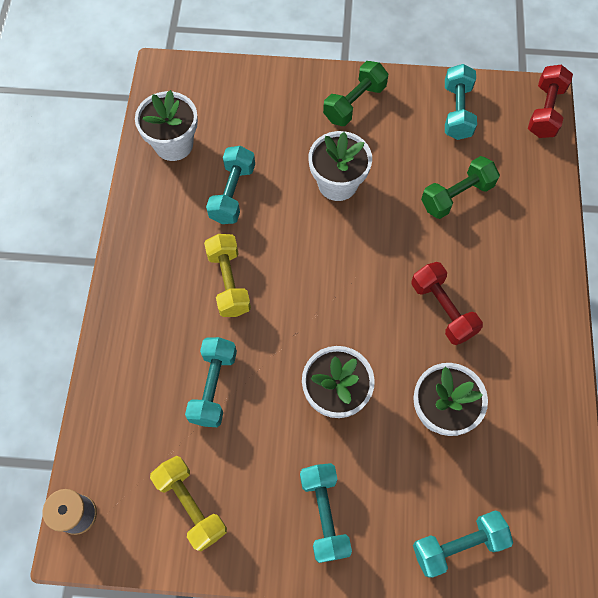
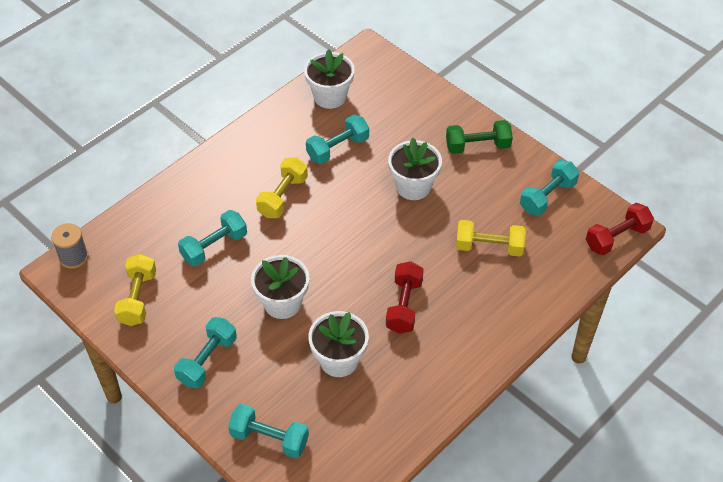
camera: 40 degrees right, 15 degrees down
green dumbbell [421,156,500,219] -> yellow dumbbell [456,220,526,256]

